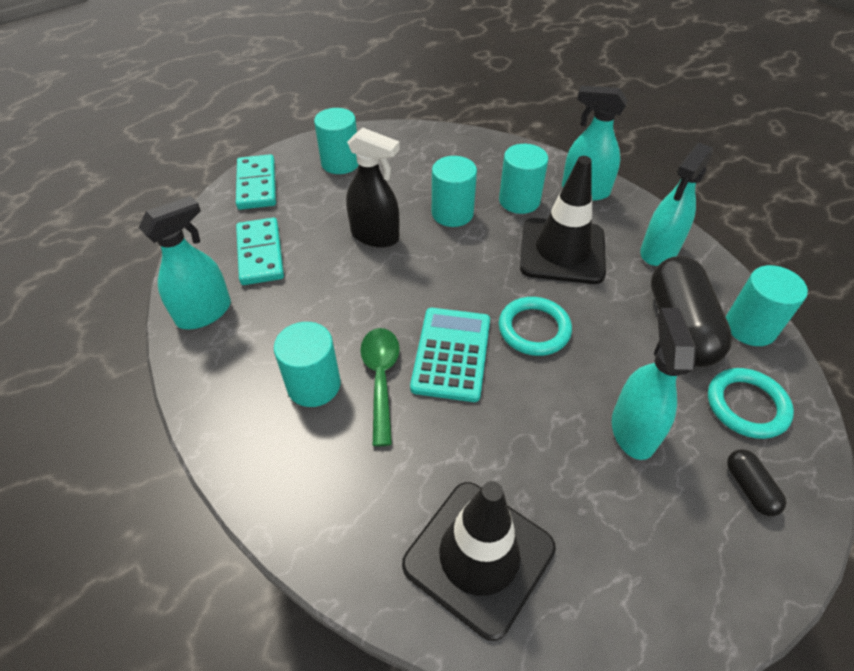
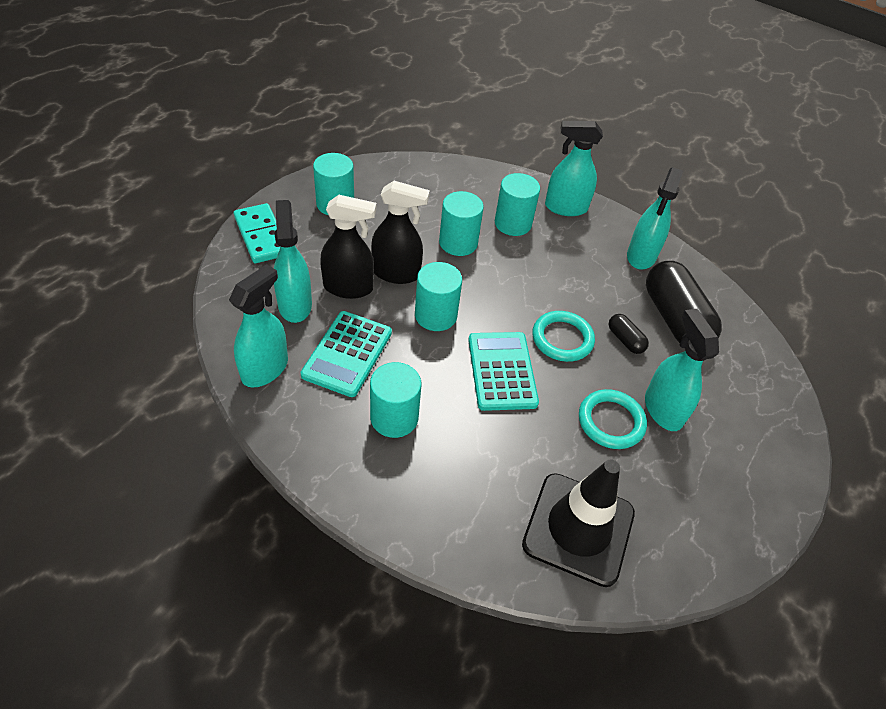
camera: 20 degrees left, 0 degrees up
turquoise domino [236,218,284,285] -> turquoise spray bottle [274,200,312,323]
green spoon [360,328,400,446] -> none
black traffic cone [520,156,606,284] -> none
turquoise ring [708,368,794,439] -> turquoise ring moved to [579,389,647,449]
turquoise cylinder [726,265,808,346] -> turquoise cylinder moved to [415,262,462,331]
black capsule [727,449,786,516] -> black capsule moved to [608,314,649,354]
none -> turquoise calculator [300,311,392,397]
none -> black spray bottle [320,195,376,299]

